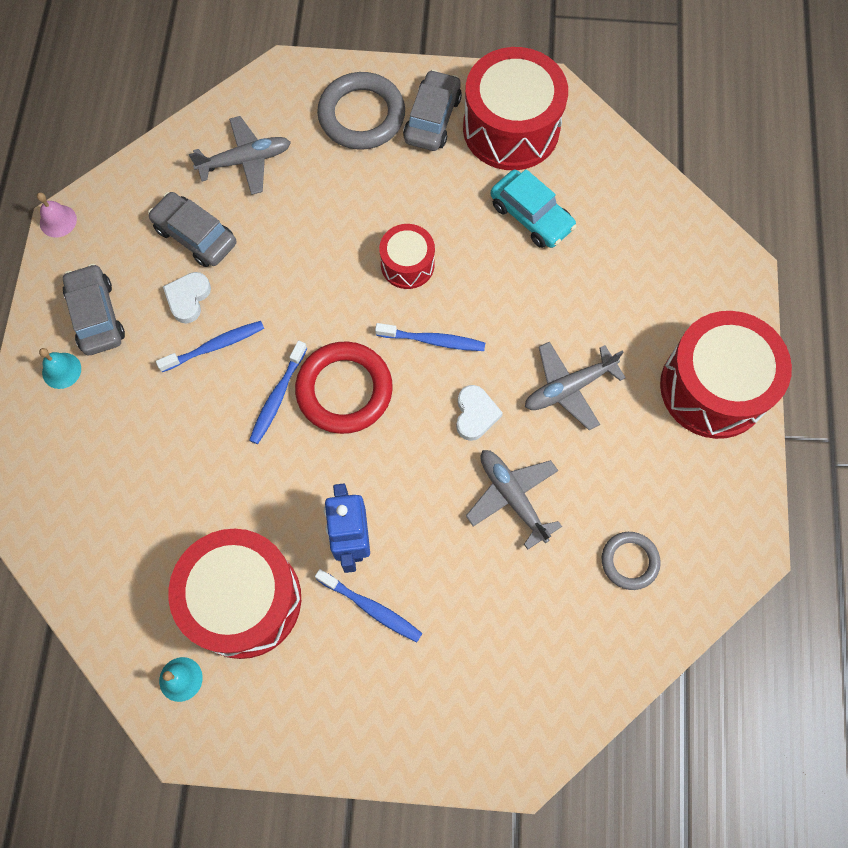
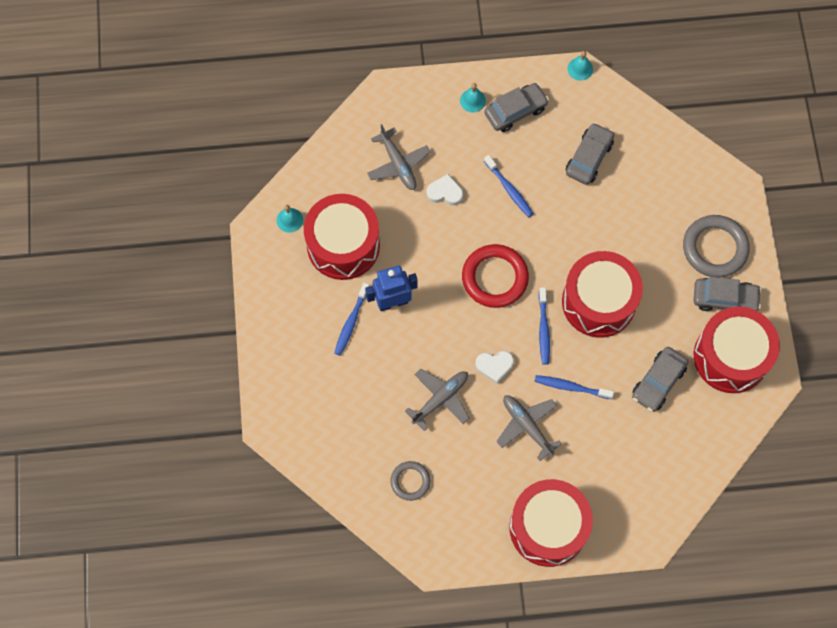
camera: 80 degrees right, 0 degrees up
pink bell [37,192,77,237] -> turquoise bell [567,51,593,81]
white heart [163,272,211,324] -> white heart moved to [427,174,463,205]
grey plane [189,116,291,195] -> grey plane moved to [367,124,430,190]
blue toothbrush [249,341,307,444] -> blue toothbrush moved to [534,375,614,399]
red drum [379,224,435,289] -> red drum [562,251,643,338], size x1.90
turquoise car [490,169,577,248] -> grey car [632,347,689,412]

